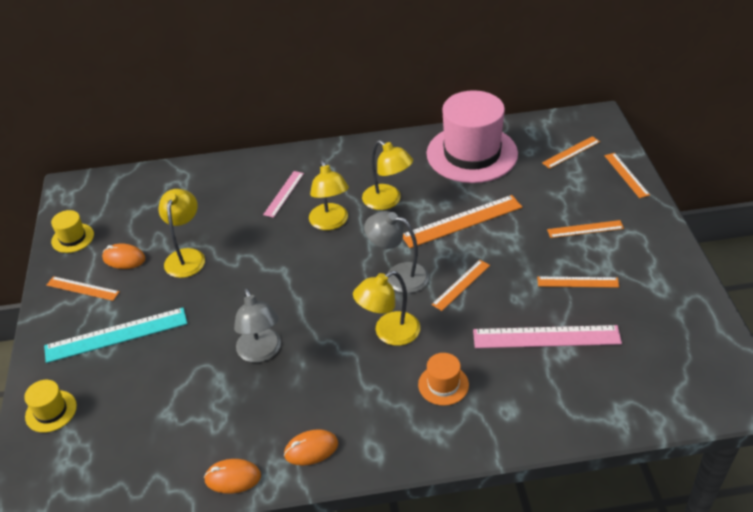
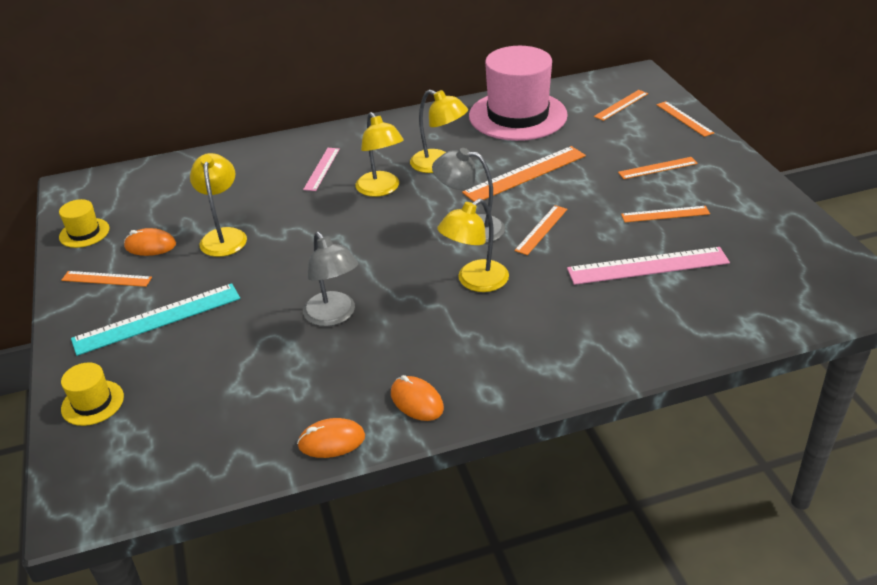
camera: 10 degrees left, 5 degrees down
orange mouse [284,429,338,465] -> orange mouse turned 75 degrees clockwise [391,375,444,421]
orange hat [418,353,469,406] -> none

